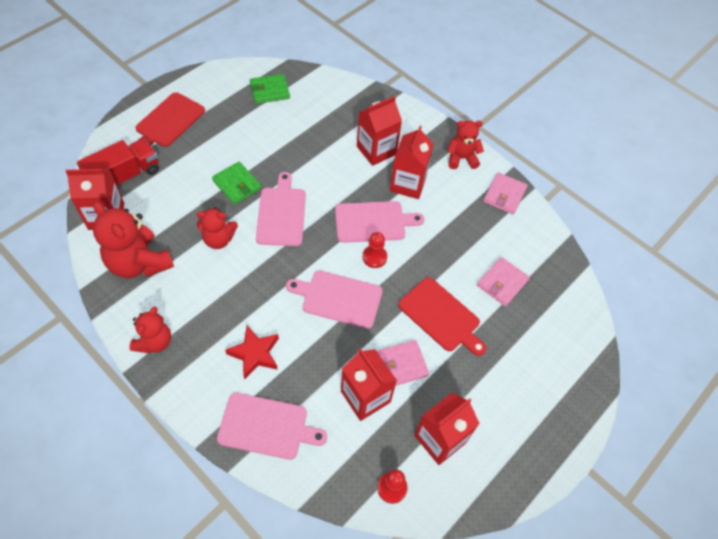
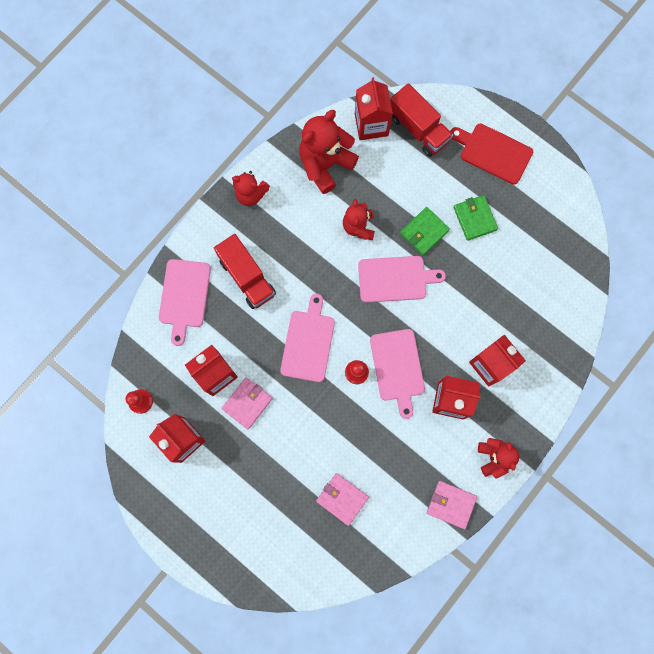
camera: 90 degrees right, 20 degrees up
red star [225,326,279,379] -> red truck [214,234,276,309]
green wallet [250,74,290,104] -> green wallet moved to [453,195,498,241]
pink wallet [377,340,429,386] -> pink wallet turned 60 degrees clockwise [221,378,273,429]
red cutting board [398,277,486,356] -> none

